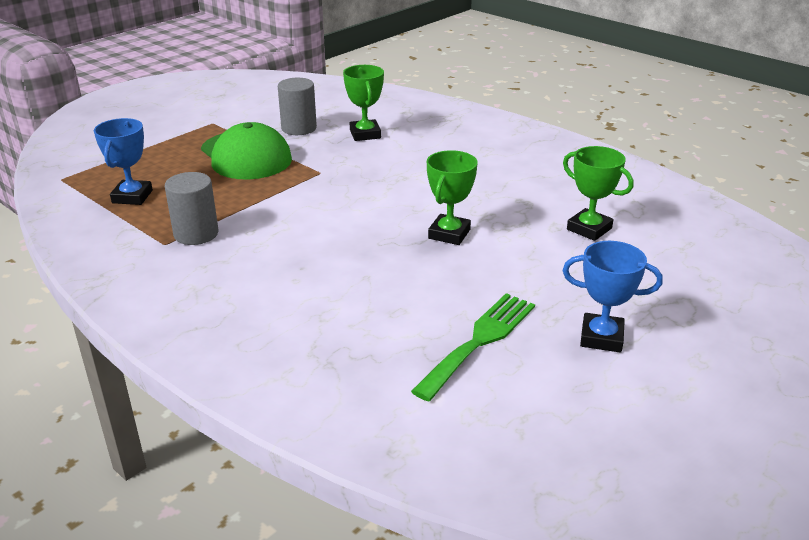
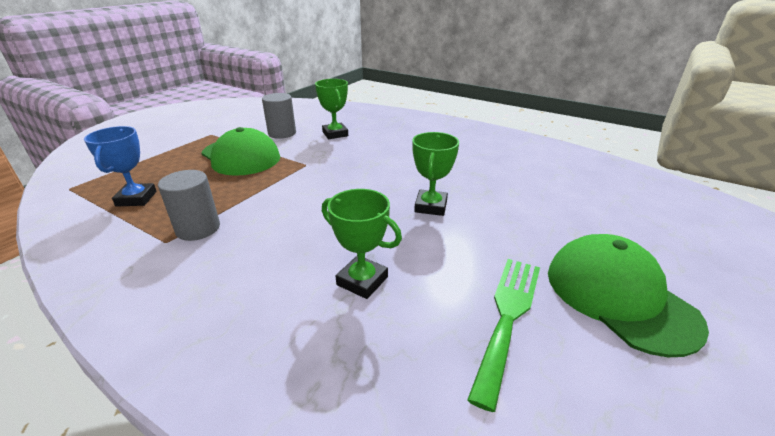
camera: 10 degrees left, 0 degrees up
green trophy [563,146,633,241] -> green trophy moved to [322,189,402,299]
blue trophy [563,241,663,353] -> green cap [548,234,709,357]

